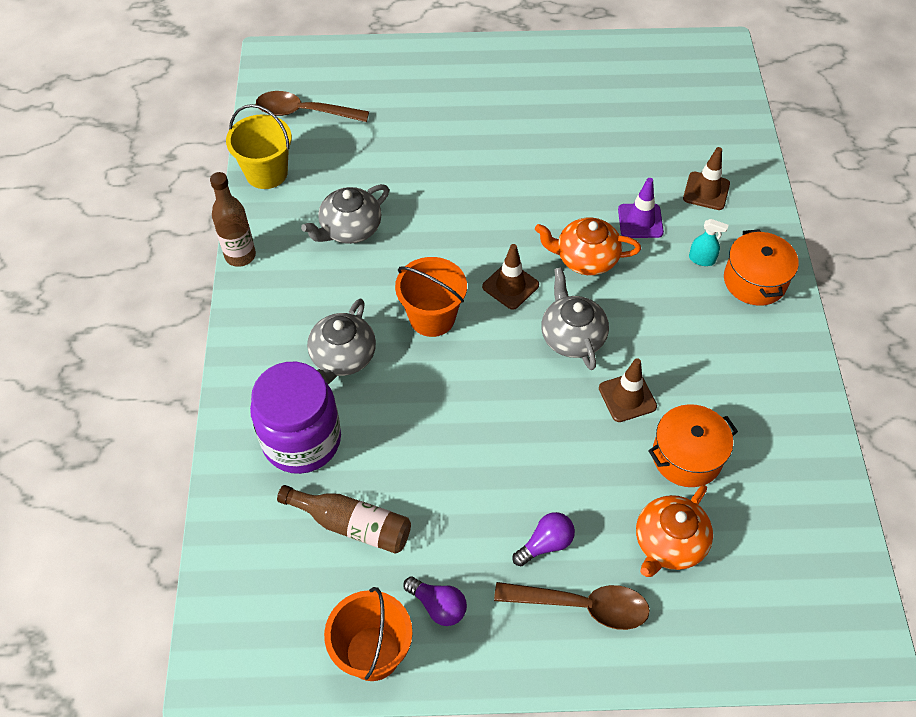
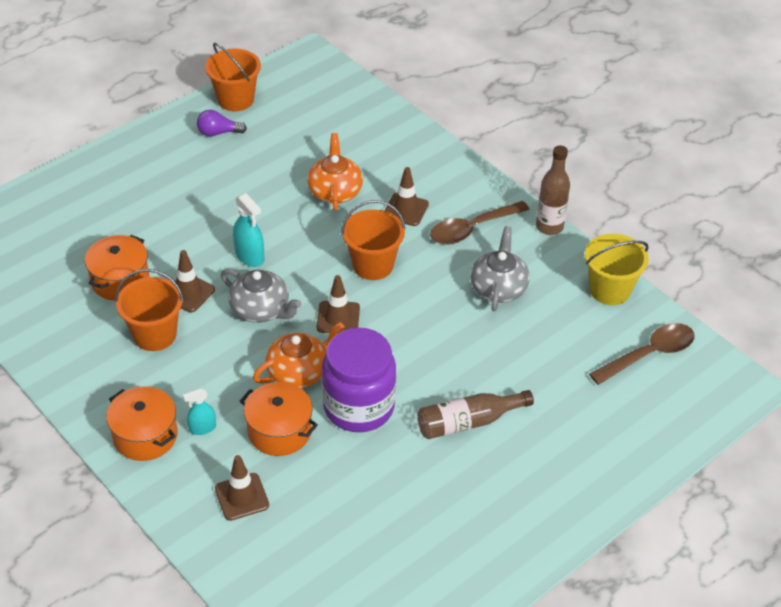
camera: 140 degrees right, 10 degrees down
purple jar [250,362,341,474] -> purple jar moved to [322,328,396,432]
brown bottle [277,485,411,554] -> brown bottle moved to [417,390,534,439]
grey teapot [307,298,376,384] -> brown traffic cone [384,167,429,226]
brown spoon [494,582,650,630] -> brown spoon moved to [430,201,530,245]
purple light bulb [513,512,575,566] -> none
purple traffic cone [618,178,664,238] -> orange pot [240,382,318,456]
orange teapot [636,485,713,577] -> orange teapot moved to [307,133,363,211]
none -> orange bucket [115,269,184,351]
none -> turquoise spray bottle [233,193,264,267]

